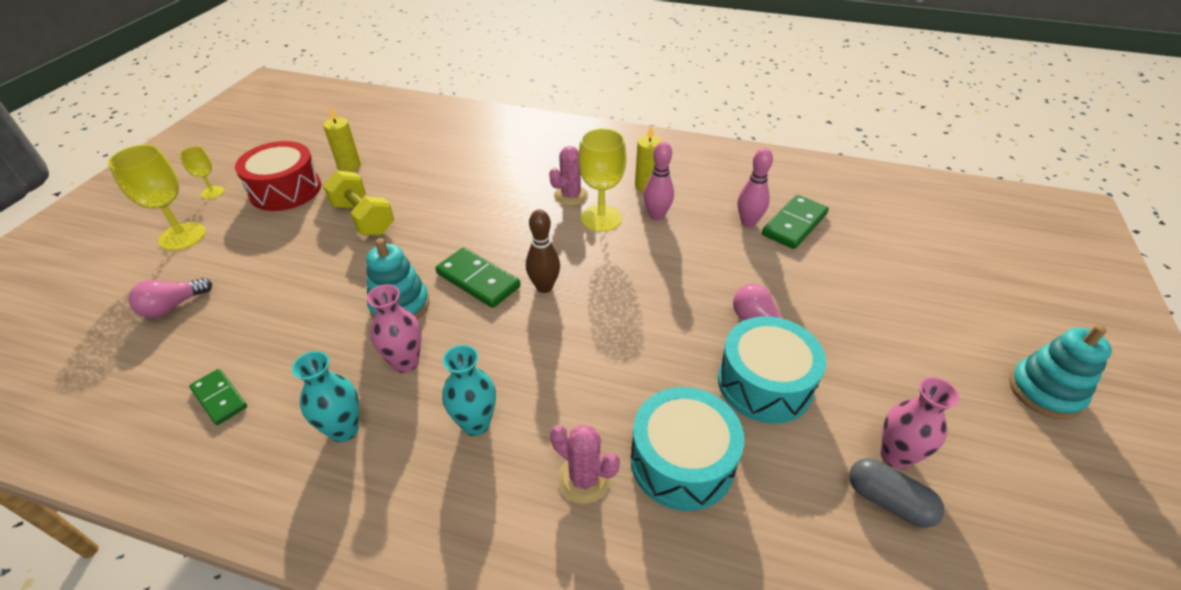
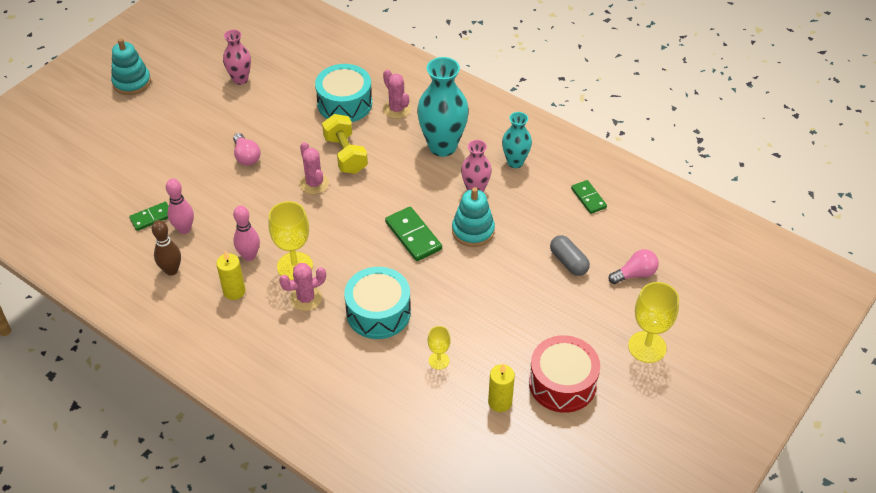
camera: 160 degrees left, 5 degrees up
yellow goblet [179,146,224,199] -> yellow goblet moved to [428,326,451,370]
yellow dumbbell [323,171,394,235] -> yellow dumbbell moved to [322,114,368,174]
turquoise vase [442,345,496,436] -> turquoise vase [417,57,469,157], size x1.73
brown bowling pin [526,210,560,293] -> brown bowling pin moved to [152,220,181,276]
turquoise drum [718,316,826,424] -> turquoise drum moved to [344,267,411,339]
green domino [762,195,829,249] -> green domino [129,202,168,231], size x0.65
grey capsule [849,458,944,528] -> grey capsule moved to [550,235,590,276]
none -> pink cactus [300,142,329,194]

